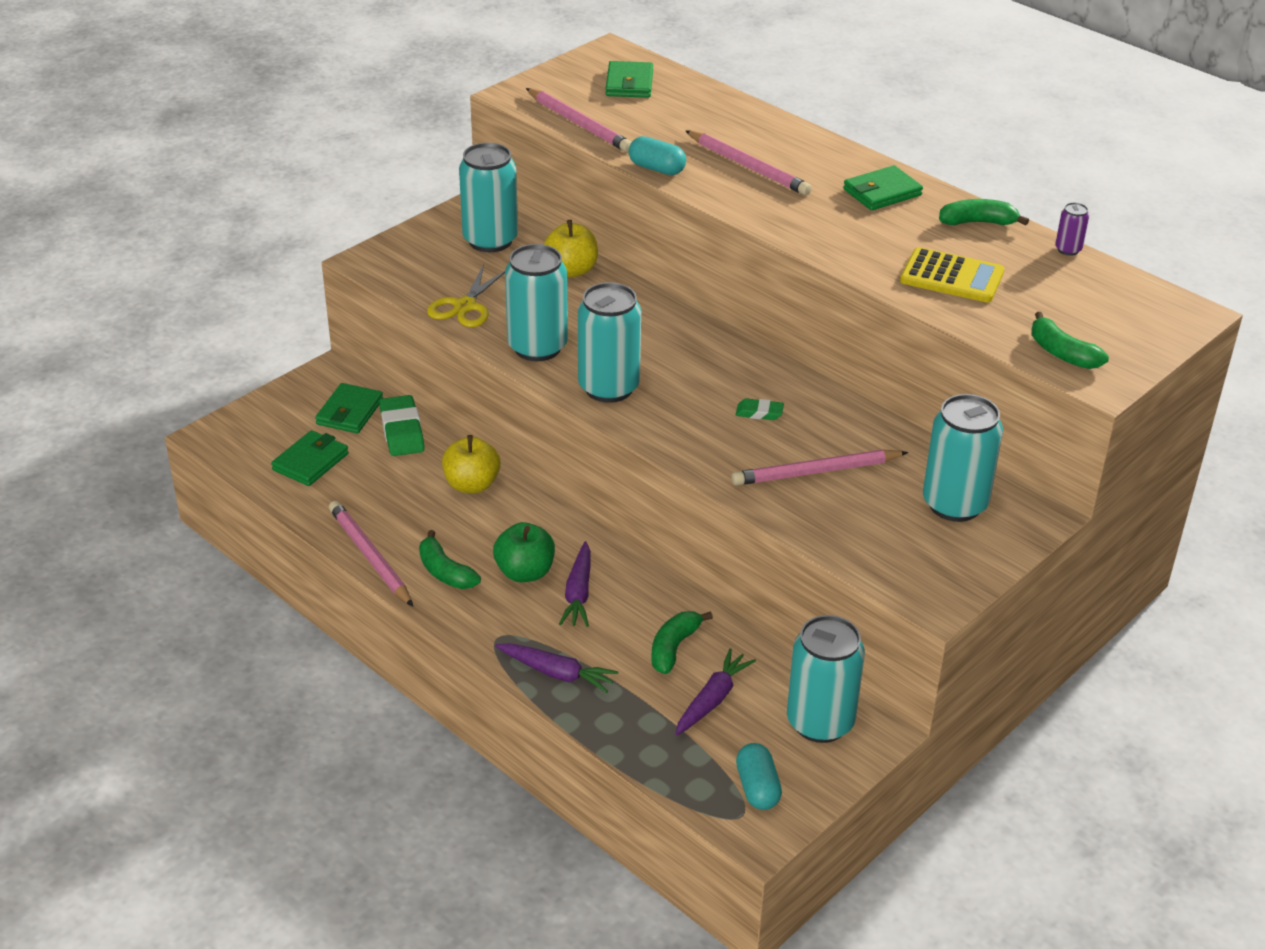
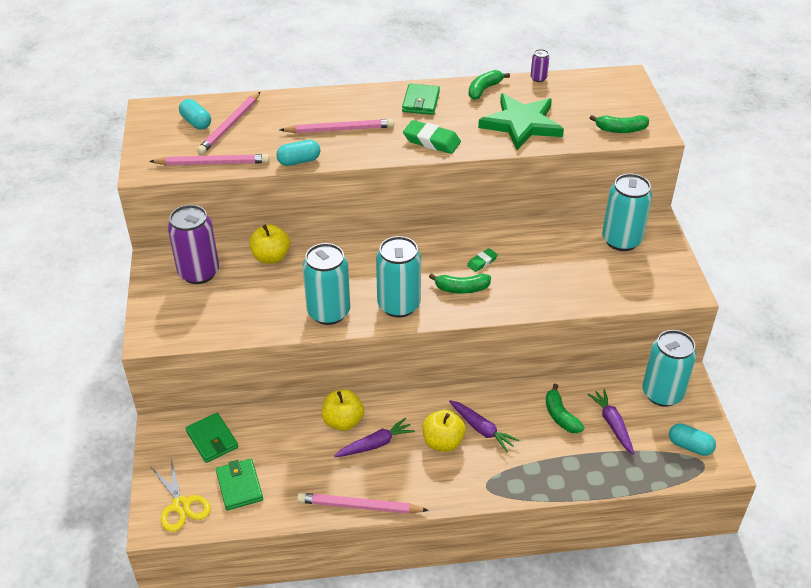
camera: 50 degrees left, 5 degrees up
green eraser [379,395,425,456] -> green eraser moved to [403,120,461,154]
green banana [419,530,481,589] -> green banana moved to [429,273,491,293]
yellow scissors [427,264,505,327] -> yellow scissors moved to [150,459,211,532]
turquoise can [459,143,518,252] -> purple can [168,205,219,284]
green apple [493,522,555,582] -> yellow apple [423,410,466,452]
purple carrot [495,643,618,693] -> purple carrot moved to [334,418,415,457]
green wallet [605,61,653,98] -> turquoise capsule [179,99,211,130]
pink pencil [731,450,909,486] -> pink pencil moved to [197,92,260,155]
yellow calculator [900,247,1004,302] -> green star [478,93,564,150]

